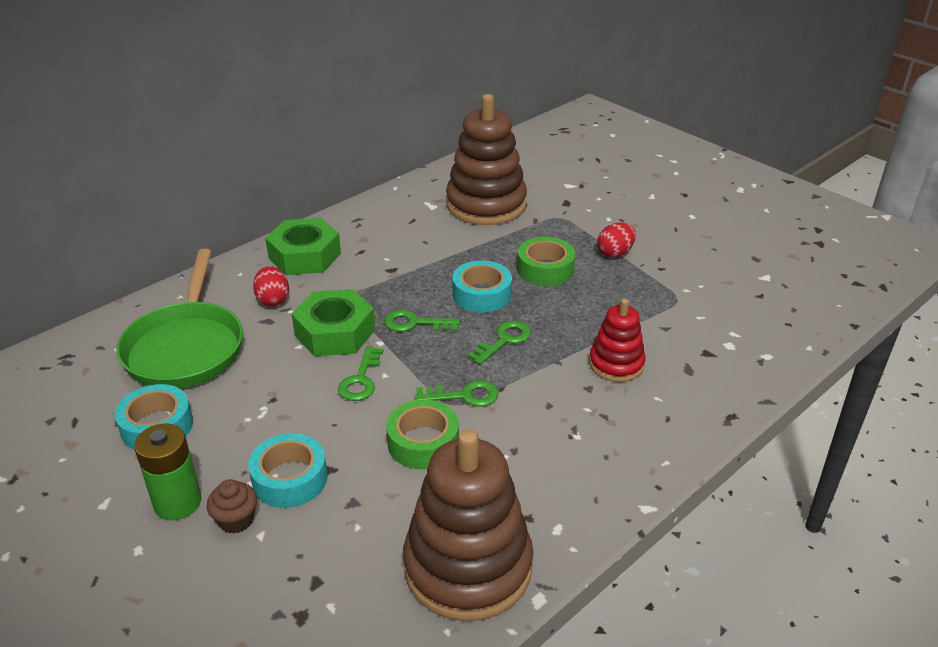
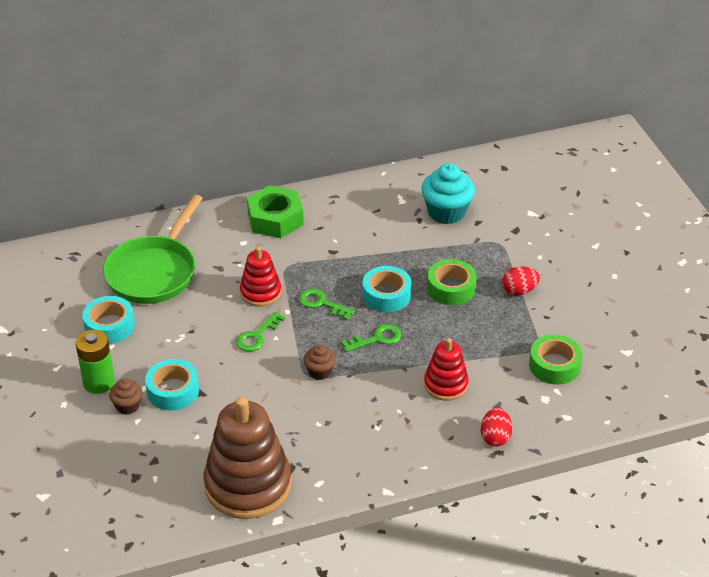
camera: 25 degrees right, 5 degrees up
red egg [253,266,289,306] -> red egg moved to [481,407,512,447]
green nut [292,289,375,356] -> red stacking toy [240,246,281,307]
green tape [386,399,459,469] -> green tape moved to [529,334,582,385]
green key [415,380,498,407] -> brown cupcake [304,344,336,380]
brown stacking toy [446,94,527,225] -> turquoise cupcake [421,163,475,224]

